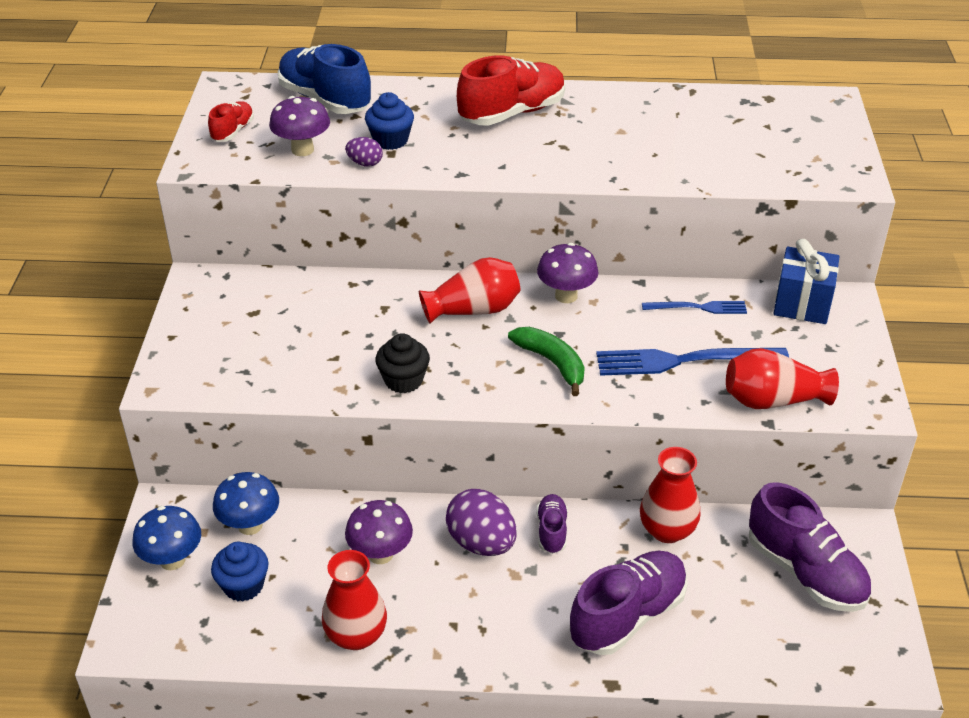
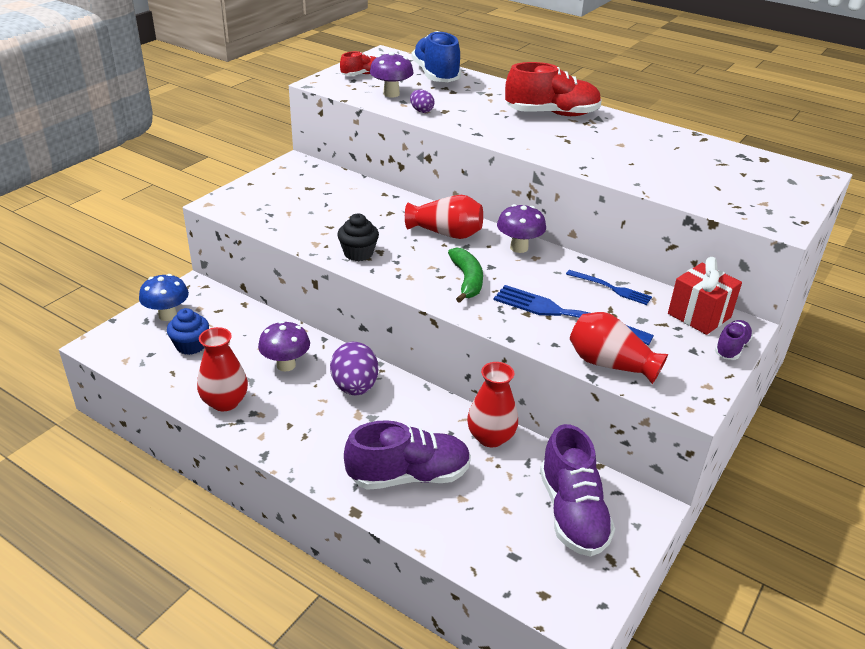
camera: 30 degrees right, 5 degrees down
blue mushroom [213,472,279,535] -> none
blue cupcake [365,92,414,150] -> none
purple shoe [536,494,568,554] -> purple shoe moved to [715,320,753,360]
blue gift [773,239,840,324] -> red gift [668,257,742,335]

